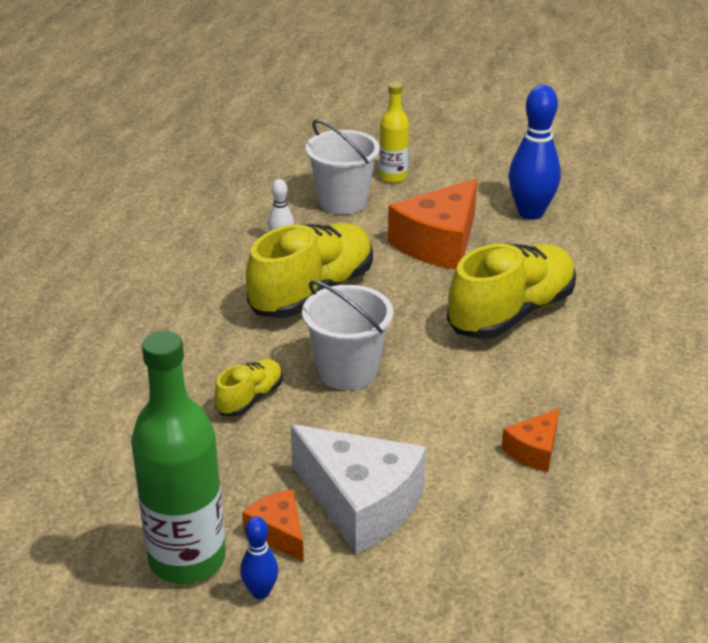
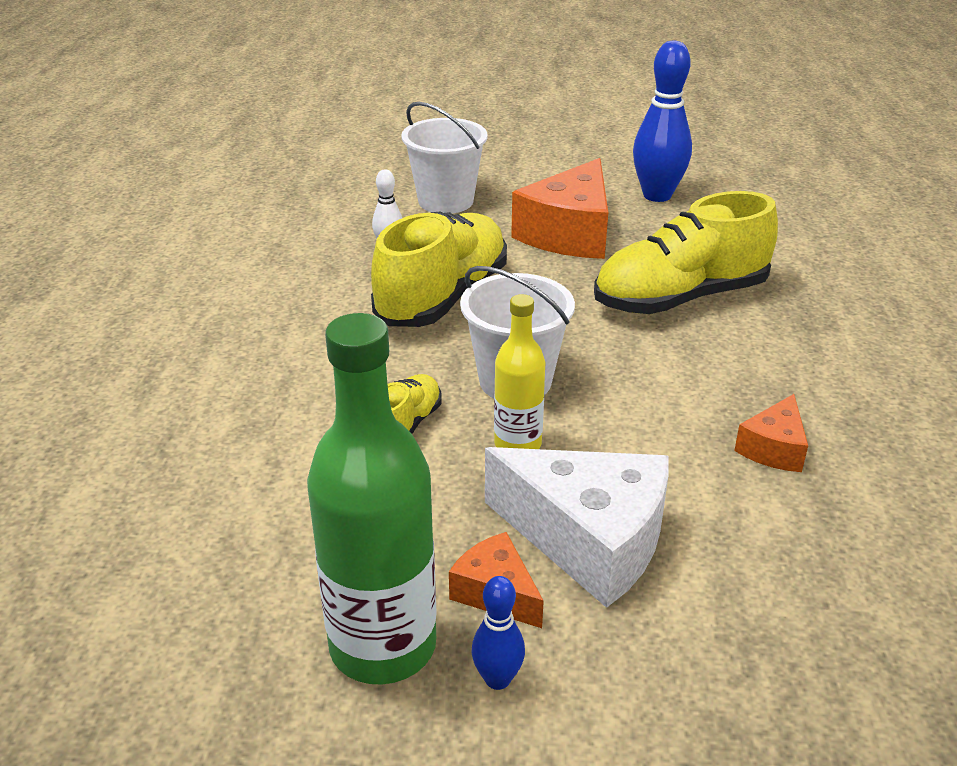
camera: 10 degrees left, 0 degrees up
yellow bottle [379,82,409,183] -> yellow bottle moved to [494,294,546,449]
yellow shoe [447,243,576,339] -> yellow shoe turned 150 degrees counterclockwise [594,191,778,314]

